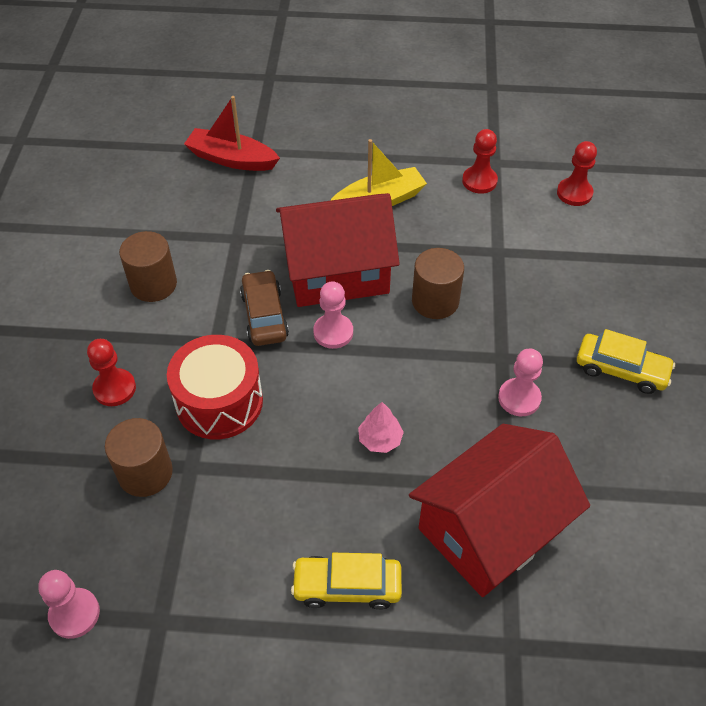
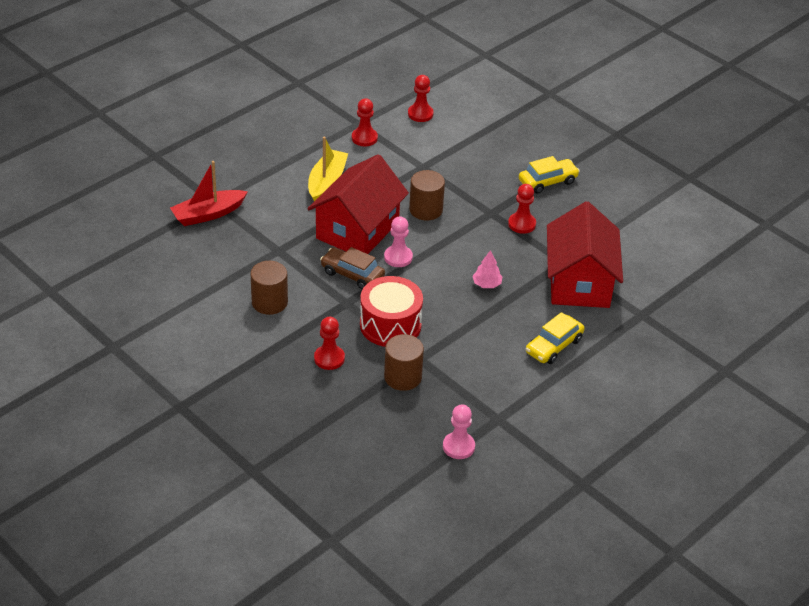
camera: 50 degrees left, 10 degrees down
pink pawn [498,349,543,416] -> red pawn [508,184,536,234]

